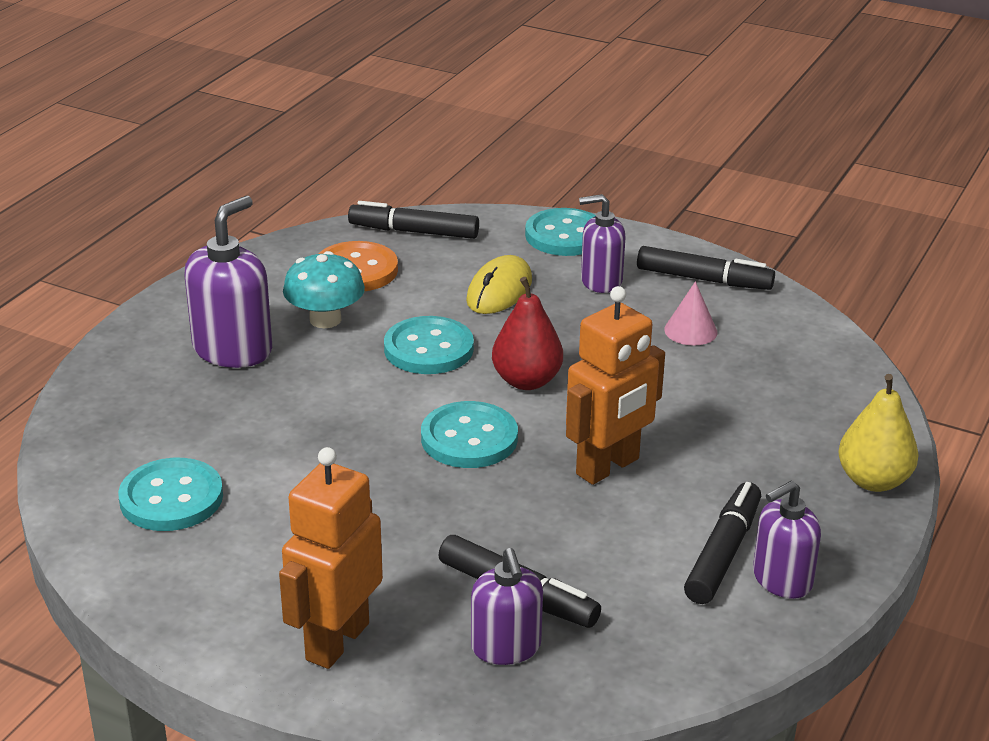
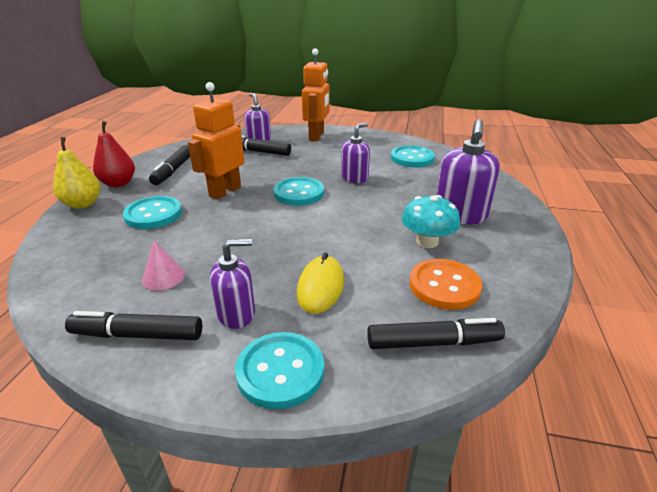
camera: 165 degrees right, 0 degrees up
turquoise button [384,316,474,374] -> turquoise button moved to [123,196,182,229]
red pear [492,277,563,390] -> red pear moved to [93,121,135,187]
purple soap dispenser [753,481,821,599] -> purple soap dispenser moved to [341,123,370,183]

